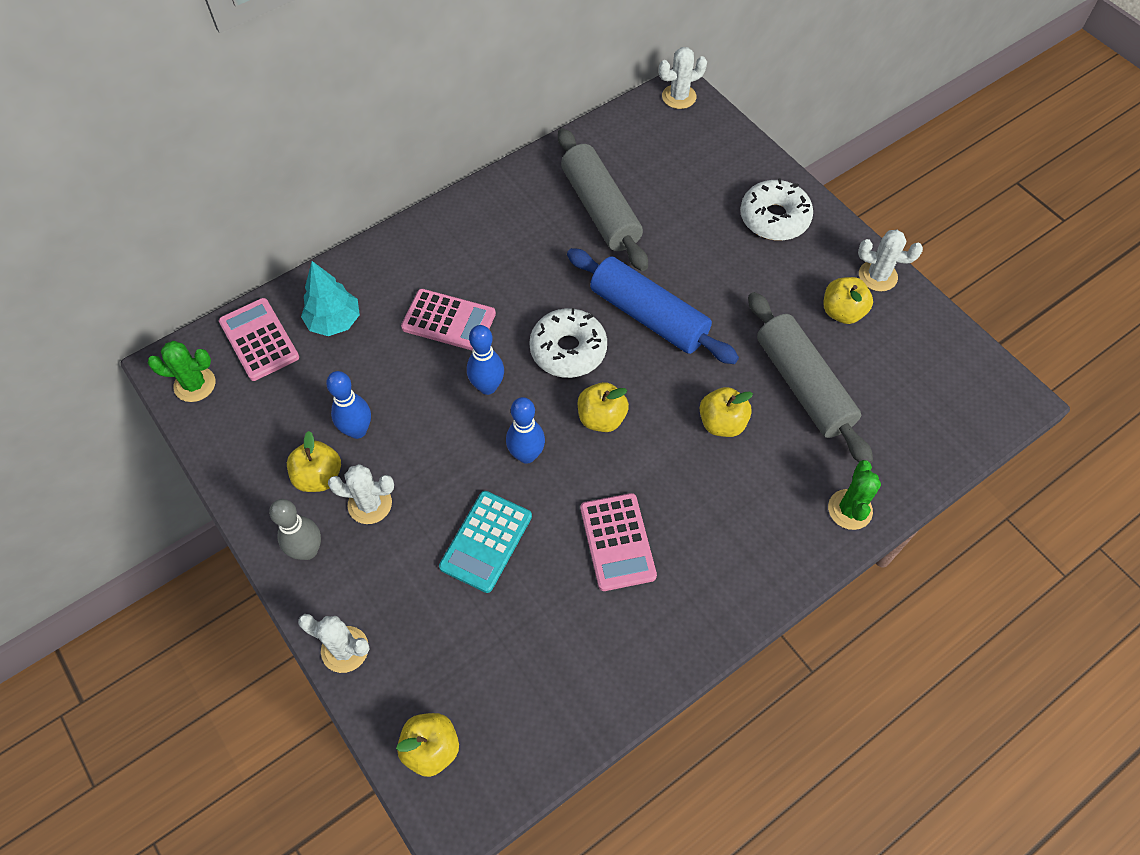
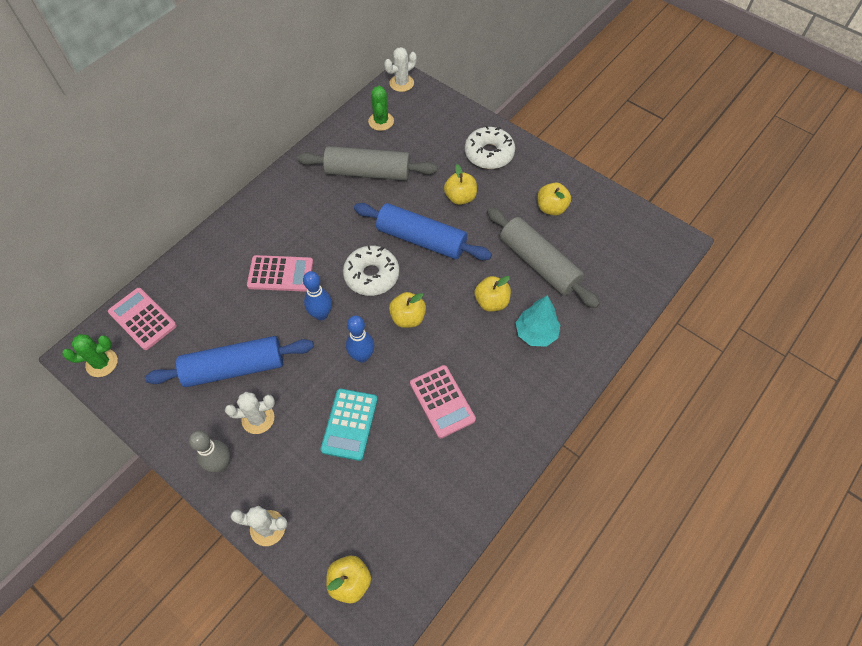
camera: 15 degrees left, 0 degrees up
yellow apple [287,431,341,492] -> yellow apple moved to [444,164,477,205]
turquoise tree [301,261,360,336] -> turquoise tree moved to [516,295,560,347]
blue bowling pin [326,371,371,439] -> blue rolling pin [145,336,314,387]
grey rolling pin [558,128,648,271] -> grey rolling pin turned 45 degrees counterclockwise [297,146,437,180]
green cactus [828,460,881,530] -> green cactus moved to [368,86,394,131]
white cactus [858,230,923,291] -> none

